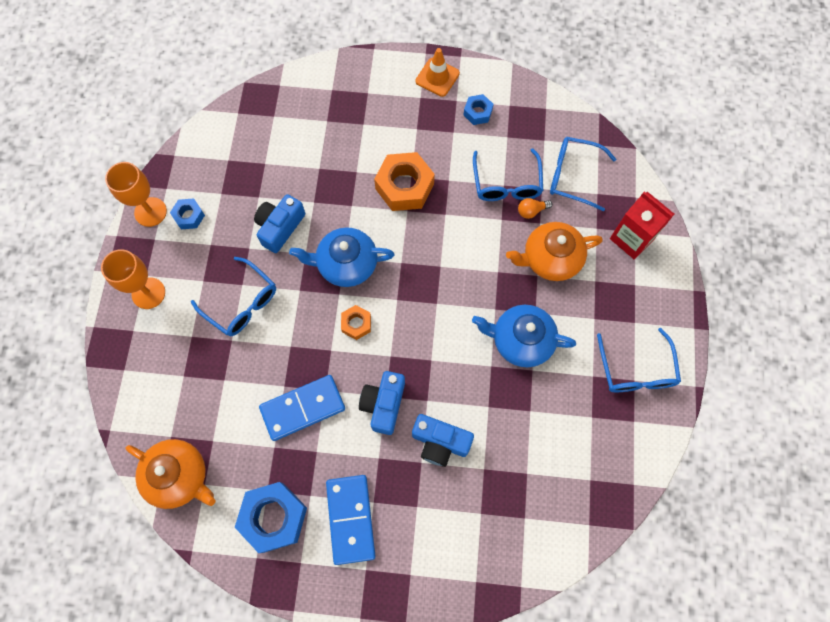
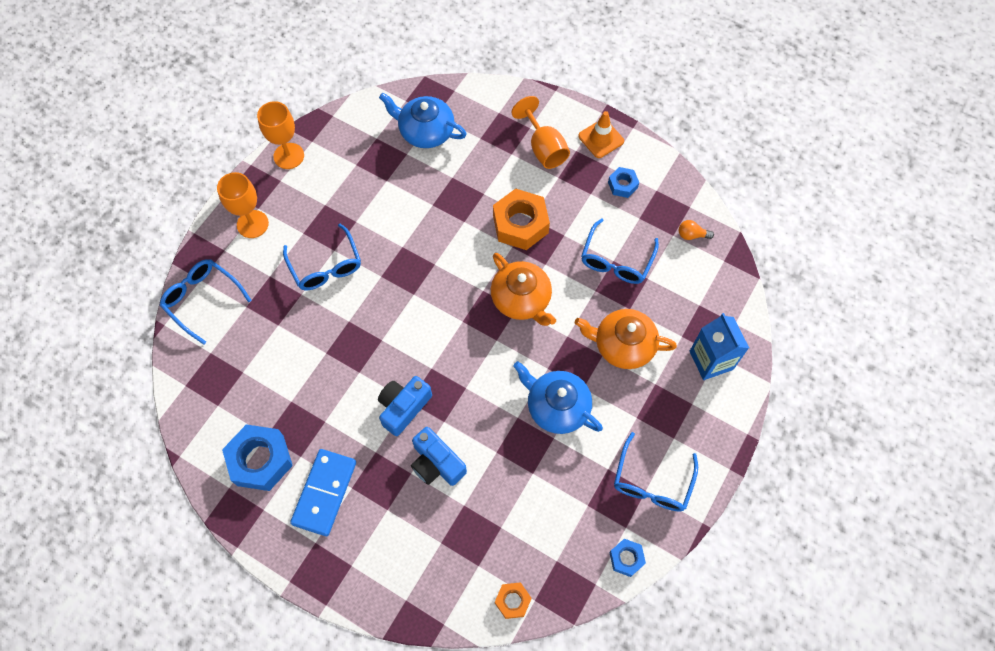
camera: 25 degrees right, 5 degrees down
orange teapot [126,439,215,509] -> orange teapot moved to [491,253,556,326]
blue nut [170,199,205,229] -> blue nut moved to [609,539,646,577]
blue camera [254,194,305,253] -> none
blue domino [259,375,345,441] -> none
blue teapot [289,227,395,287] -> blue teapot moved to [379,93,467,148]
orange nut [341,305,371,340] -> orange nut moved to [495,582,532,619]
orange light bulb [518,198,552,219] -> orange light bulb moved to [679,220,714,240]
blue glasses [550,137,616,212] -> blue glasses moved to [160,259,252,345]
red carton [610,192,674,259] -> blue carton [690,313,749,380]
none -> orange goblet [512,96,570,169]

